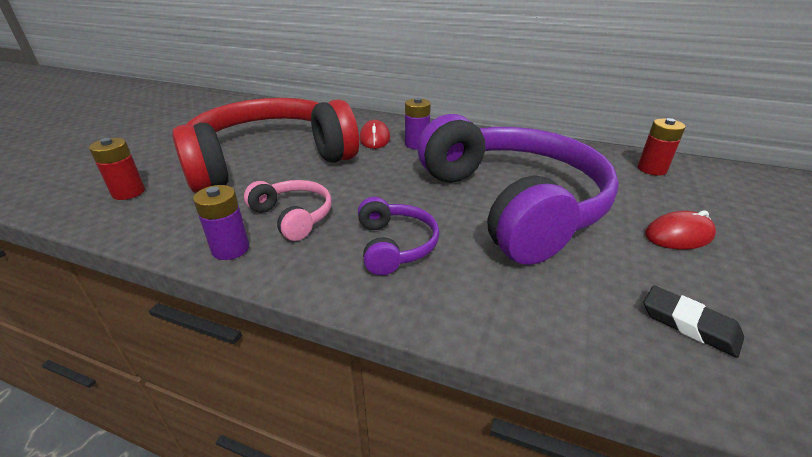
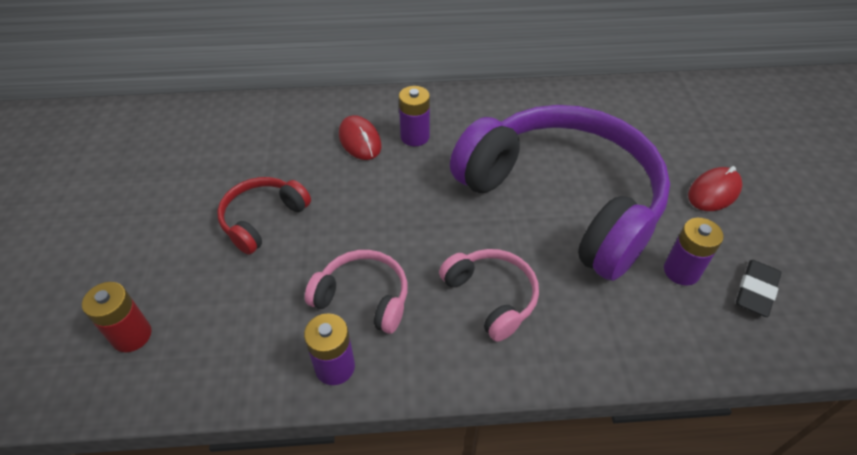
camera: 25 degrees left, 15 degrees up
red headphones [172,98,359,193] -> red headphones [217,177,311,255], size x0.43
purple headphones [358,197,440,275] -> pink headphones [439,249,539,342]
red battery [638,118,686,176] -> none
black eraser [644,286,744,358] -> black eraser turned 75 degrees counterclockwise [736,260,781,317]
none -> purple battery [664,218,724,286]

